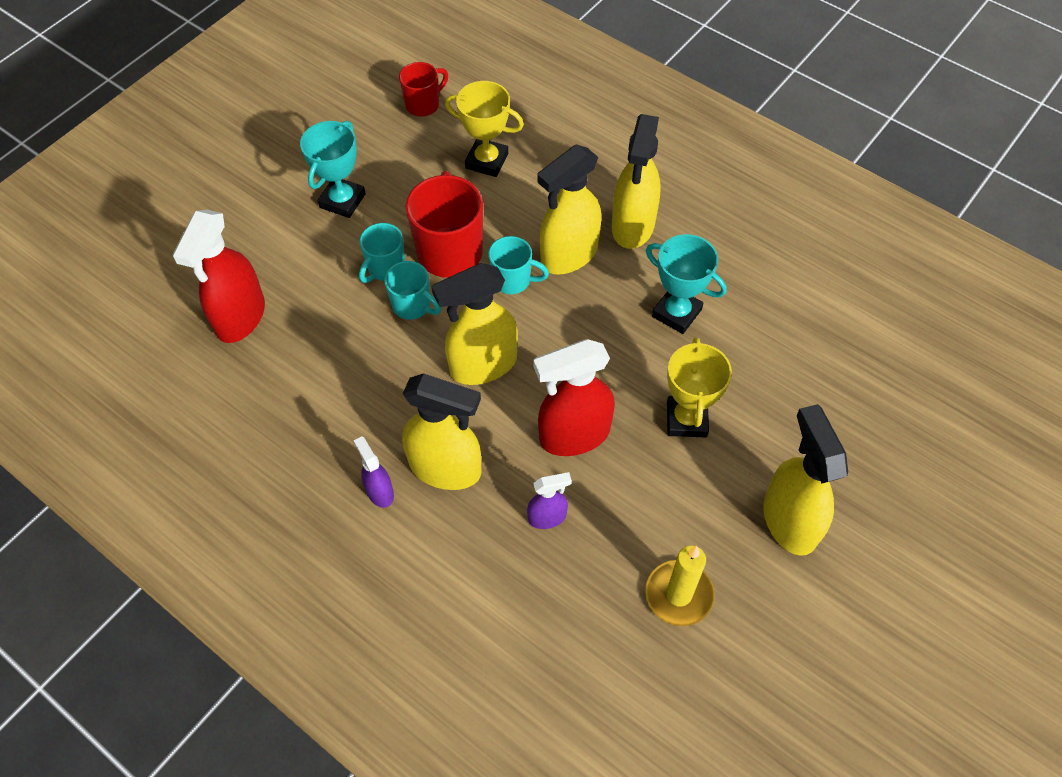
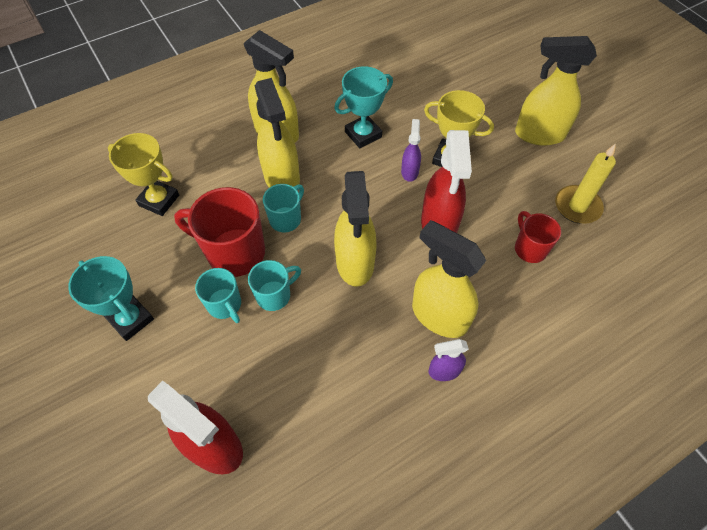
camera: 70 degrees left, 0 degrees up
red mug [399,62,448,116] -> red mug moved to [515,211,561,263]
yellow spray bottle [402,373,482,490] -> yellow spray bottle turned 90 degrees counterclockwise [412,220,486,338]
yellow trophy [445,81,524,177] -> yellow trophy turned 75 degrees clockwise [108,133,179,216]
purple spray bottle [527,472,572,529] -> purple spray bottle moved to [401,119,421,182]

